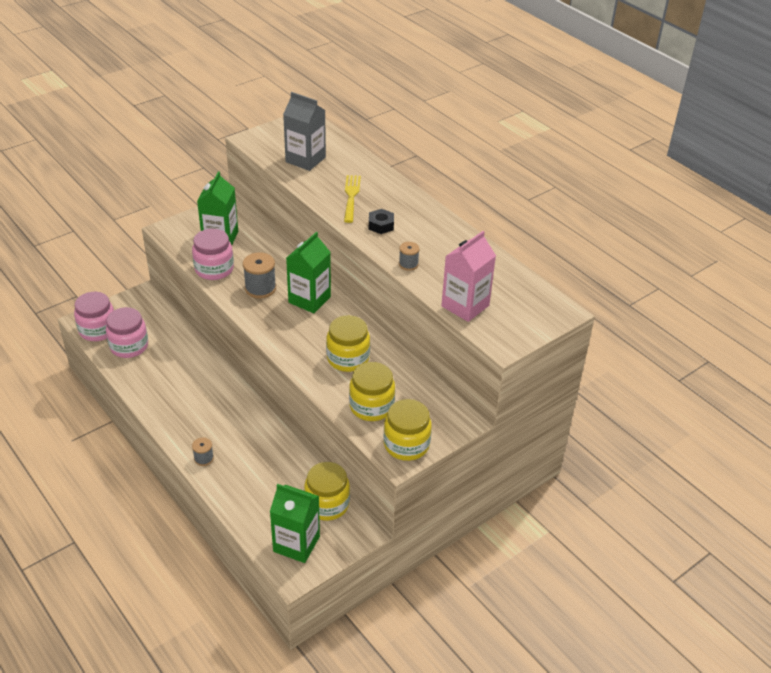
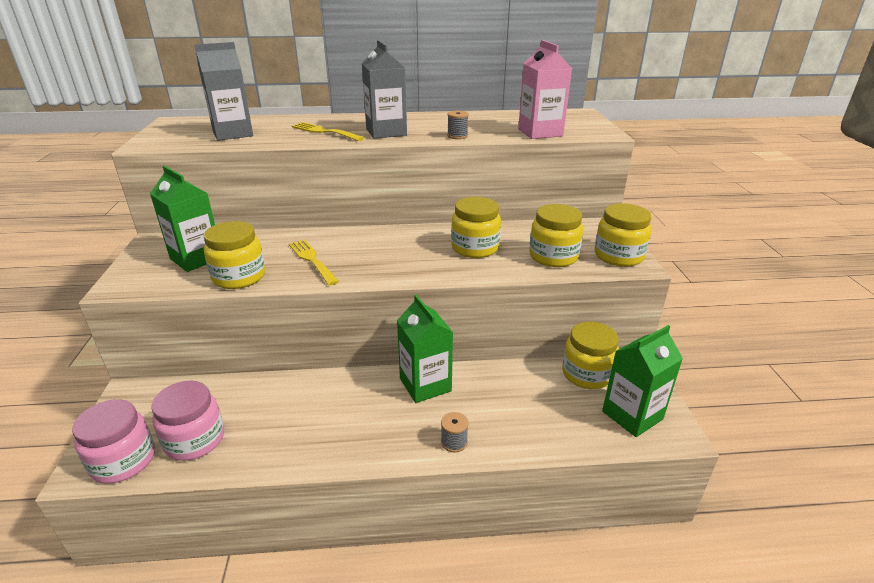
camera: 55 degrees left, 10 degrees down
pink jar [192,229,234,280] -> yellow jar [203,221,265,289]
grey spool [243,252,276,298] -> yellow fork [289,240,339,286]
green carton [286,232,331,313] -> green carton moved to [397,295,453,403]
black nut [369,209,394,234] -> grey carton [362,40,407,139]

